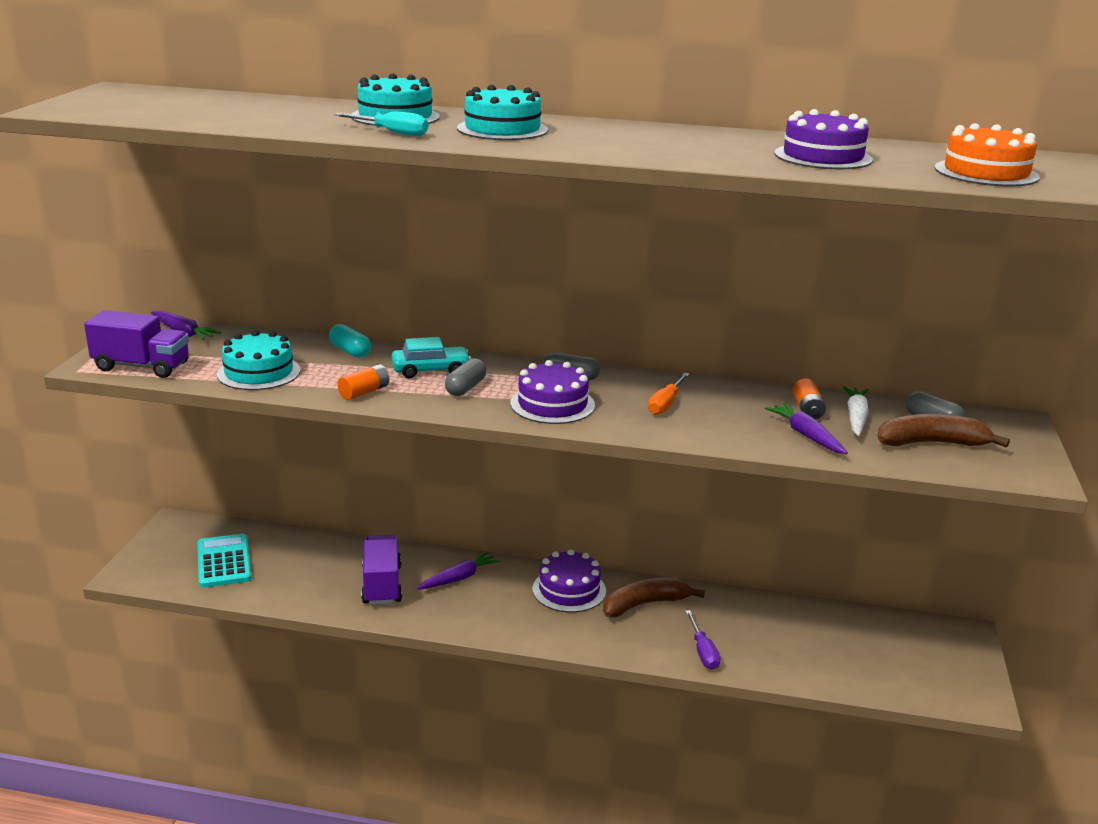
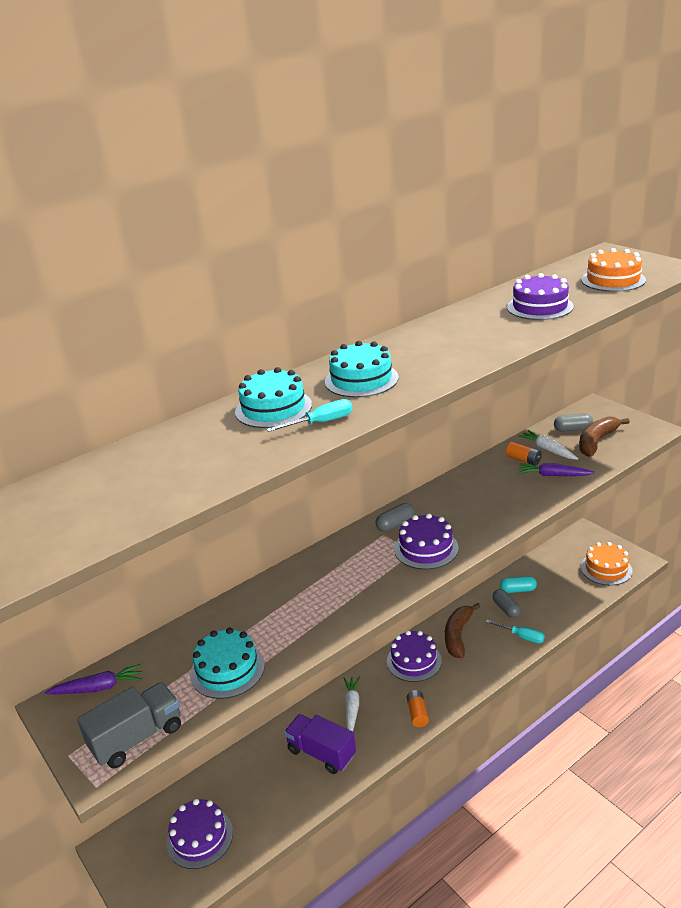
camera: 45 degrees left, 5 degrees up
purple truck [84,310,189,378] -> grey truck [77,682,181,768]
turquoise calculator [197,534,252,588] -> purple cake [167,799,233,869]
turquoise capsule [329,324,371,358] -> turquoise capsule moved to [500,576,537,593]
orange battery [337,364,389,400] -> orange battery moved to [407,690,429,727]
turquoise car [391,337,471,378] -> none
purple carrot [417,552,500,590] -> white carrot [344,676,360,732]
grey capsule [445,358,486,396] -> grey capsule moved to [492,589,521,618]
orange screwdriver [648,373,690,415] -> none
purple screwdriver [685,610,720,670] -> turquoise screwdriver [486,620,545,643]
none -> orange cake [581,542,632,585]

